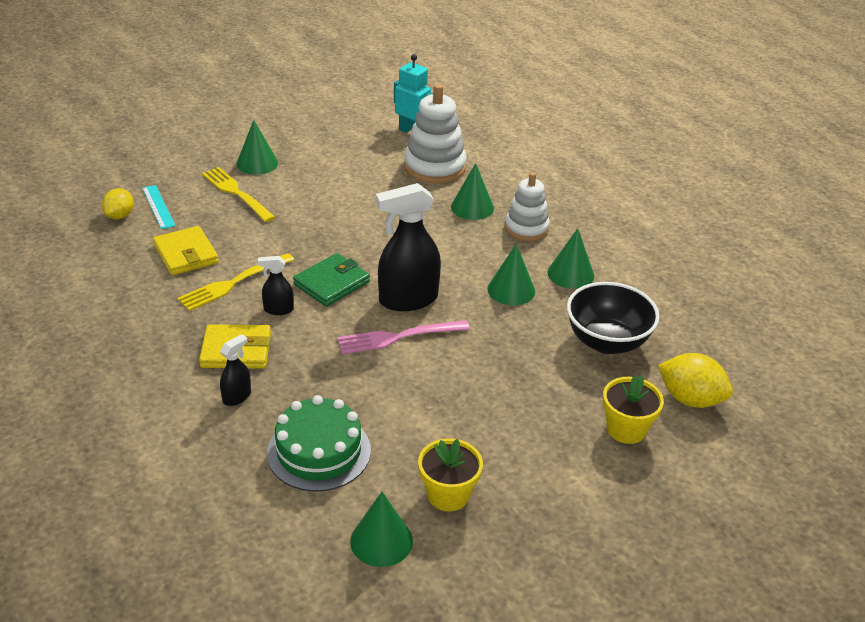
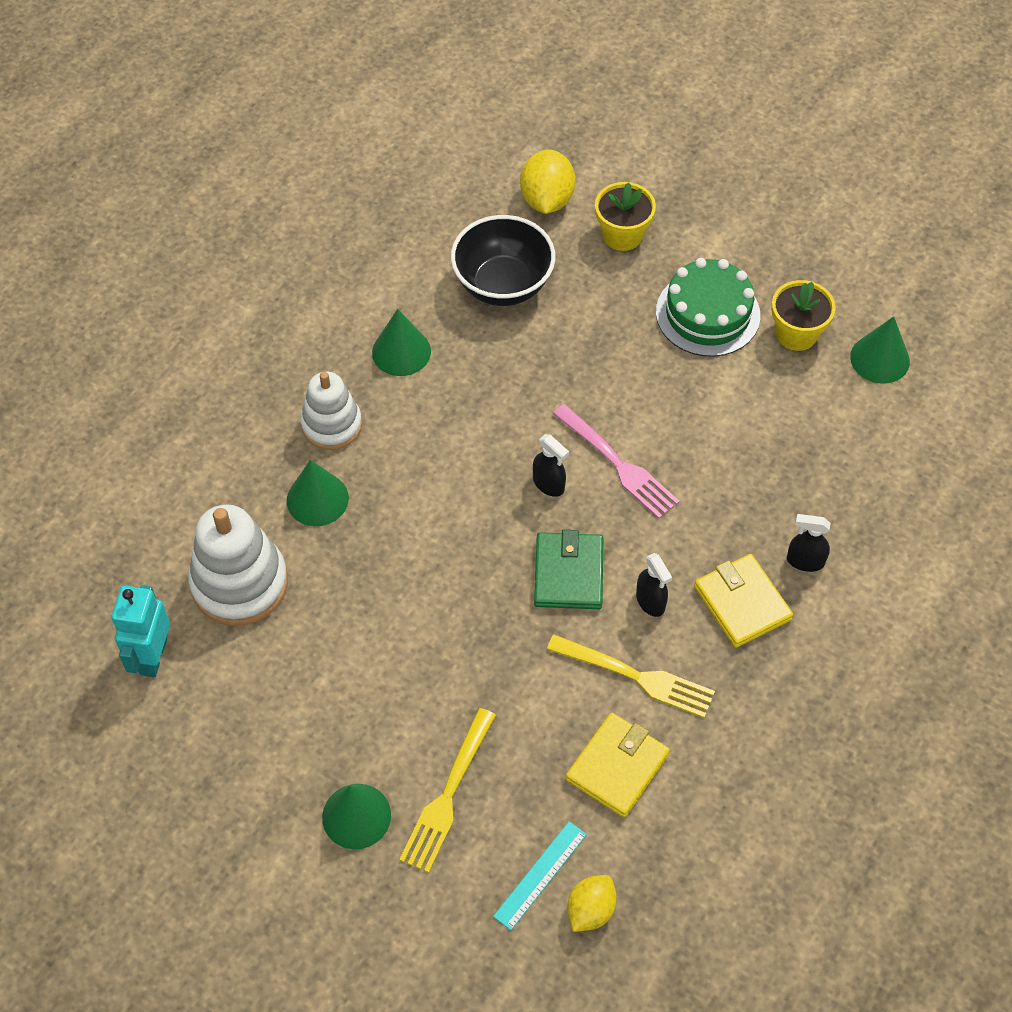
camera: 115 degrees left, 20 degrees up
yellow lemon [102,188,134,219] -> yellow lemon turned 45 degrees counterclockwise [567,875,617,932]
green cake [267,395,371,492] -> green cake moved to [656,258,760,357]
green wallet [293,253,370,307] -> green wallet turned 75 degrees clockwise [534,530,604,609]
black spray bottle [376,183,441,311] -> black spray bottle [533,434,569,497], size x0.48
green cone [487,244,535,305] -> none

